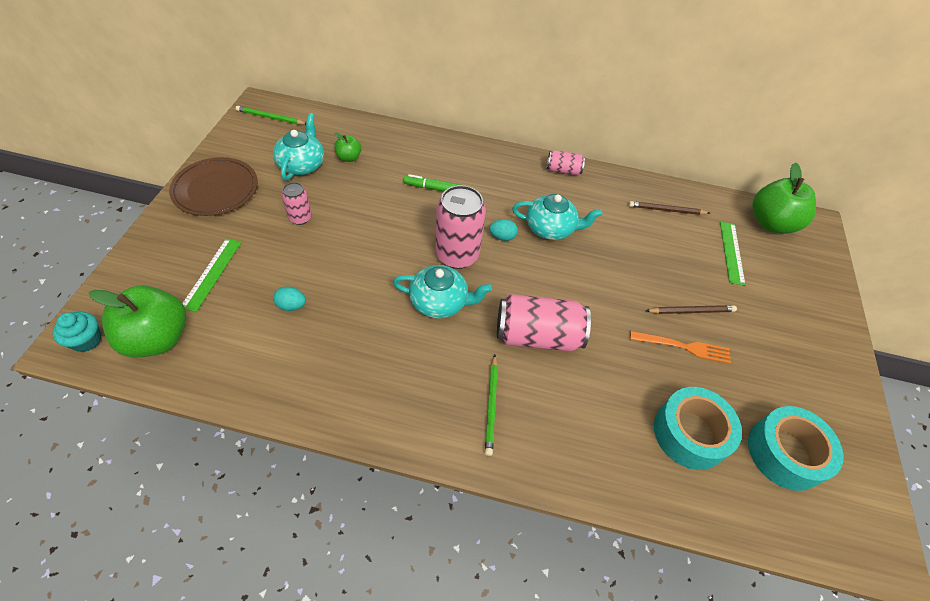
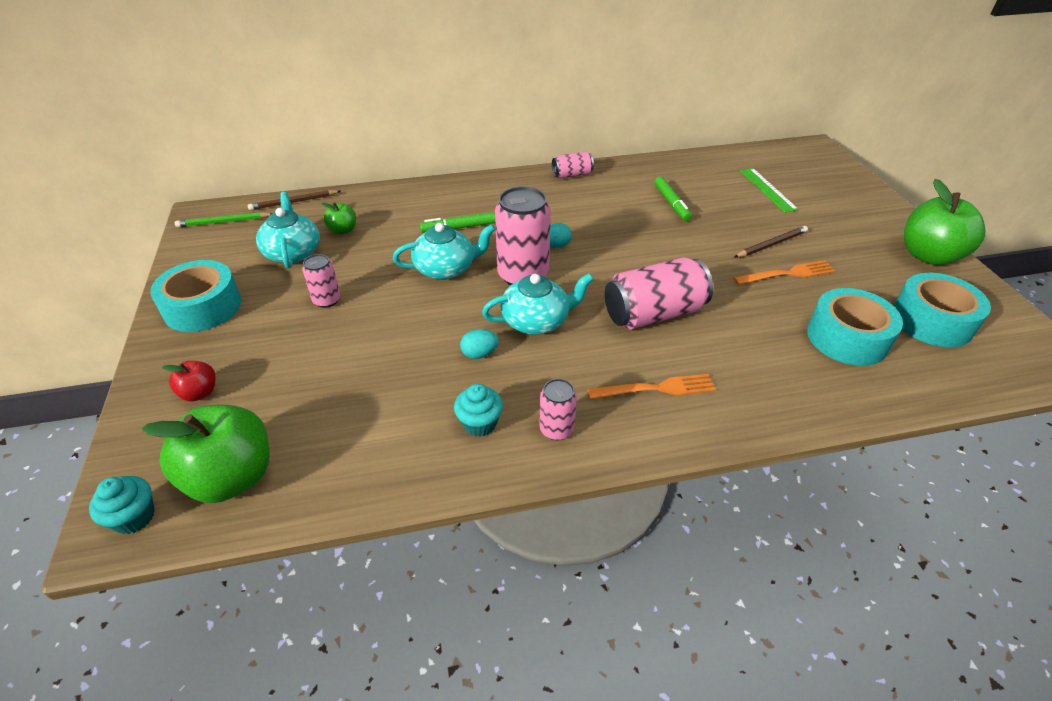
camera: 20 degrees left, 10 degrees down
brown plate [169,157,258,216] -> turquoise tape [150,260,241,332]
green ruler [182,238,242,312] -> none
turquoise egg [273,286,306,311] -> turquoise egg moved to [460,329,499,359]
green pencil [485,355,498,456] -> orange fork [587,374,716,399]
turquoise teapot [512,194,602,240] -> turquoise teapot moved to [393,223,495,280]
brown pencil [628,201,710,215] -> brown pencil moved to [248,190,341,211]
green apple [752,162,816,233] -> green apple moved to [904,179,986,265]
none -> red apple [162,361,216,401]
none -> turquoise cupcake [454,384,503,437]
none -> pink can [539,379,577,440]
none -> green marker [654,177,692,221]

